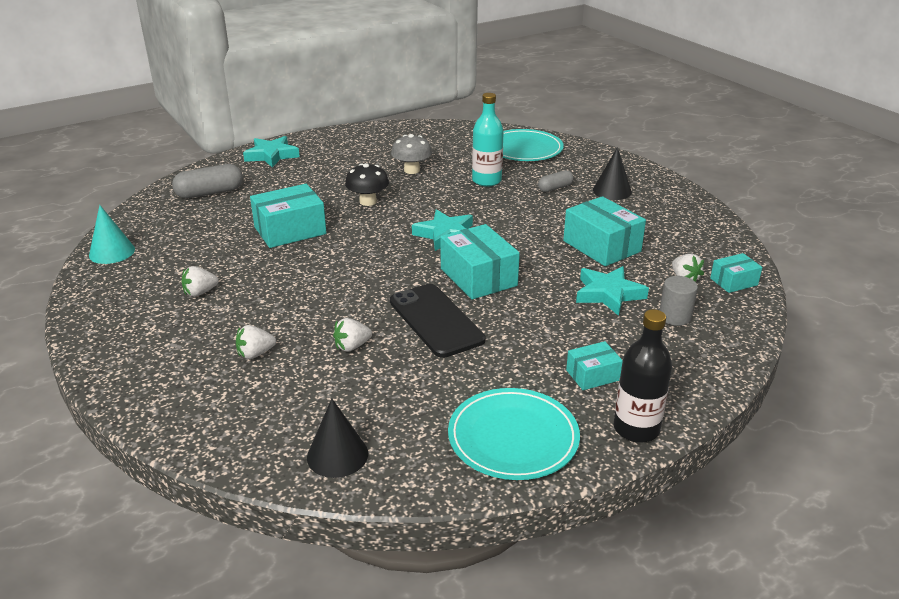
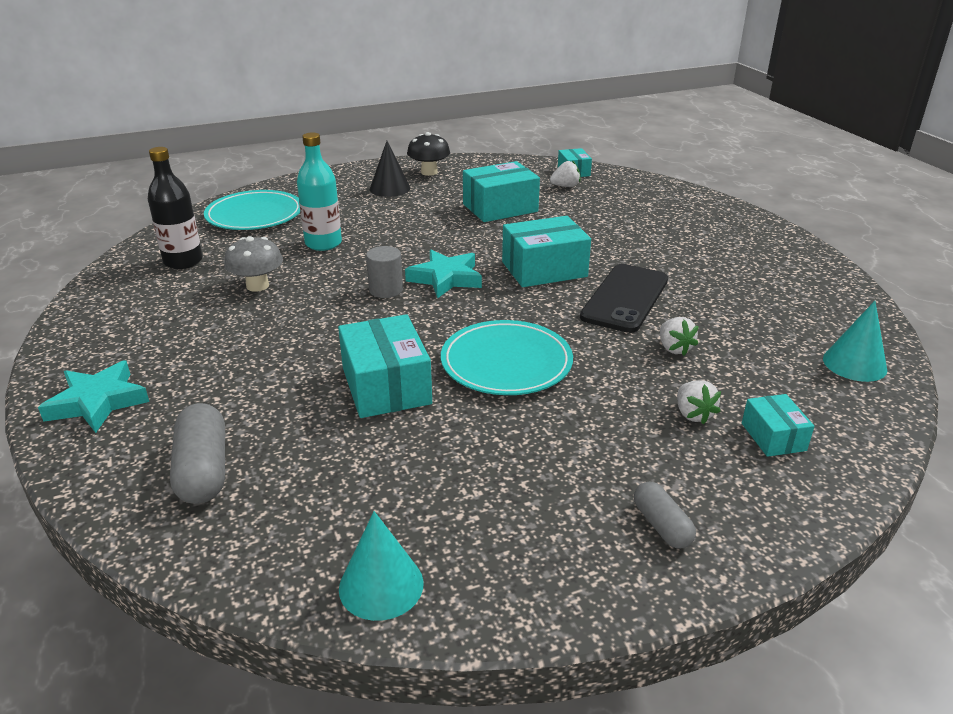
camera: 80 degrees left, 0 degrees up
white strawberry [182,266,219,297] -> none
black cone [307,399,368,478] -> turquoise cone [823,301,887,382]
black mushroom [345,163,389,206] -> black mushroom moved to [407,132,450,176]
black phone [390,284,486,358] -> black phone turned 45 degrees counterclockwise [580,264,668,333]
turquoise plate [448,388,580,480] -> turquoise plate moved to [441,320,573,395]
grey capsule [538,170,574,192] -> grey capsule moved to [634,482,696,548]
turquoise box [566,341,623,390] -> turquoise box moved to [742,394,814,457]
turquoise star [576,266,649,316] -> none
black bottle [613,309,672,443] -> black bottle moved to [148,147,203,269]
grey cylinder [660,276,698,326] -> grey cylinder moved to [366,246,403,298]

